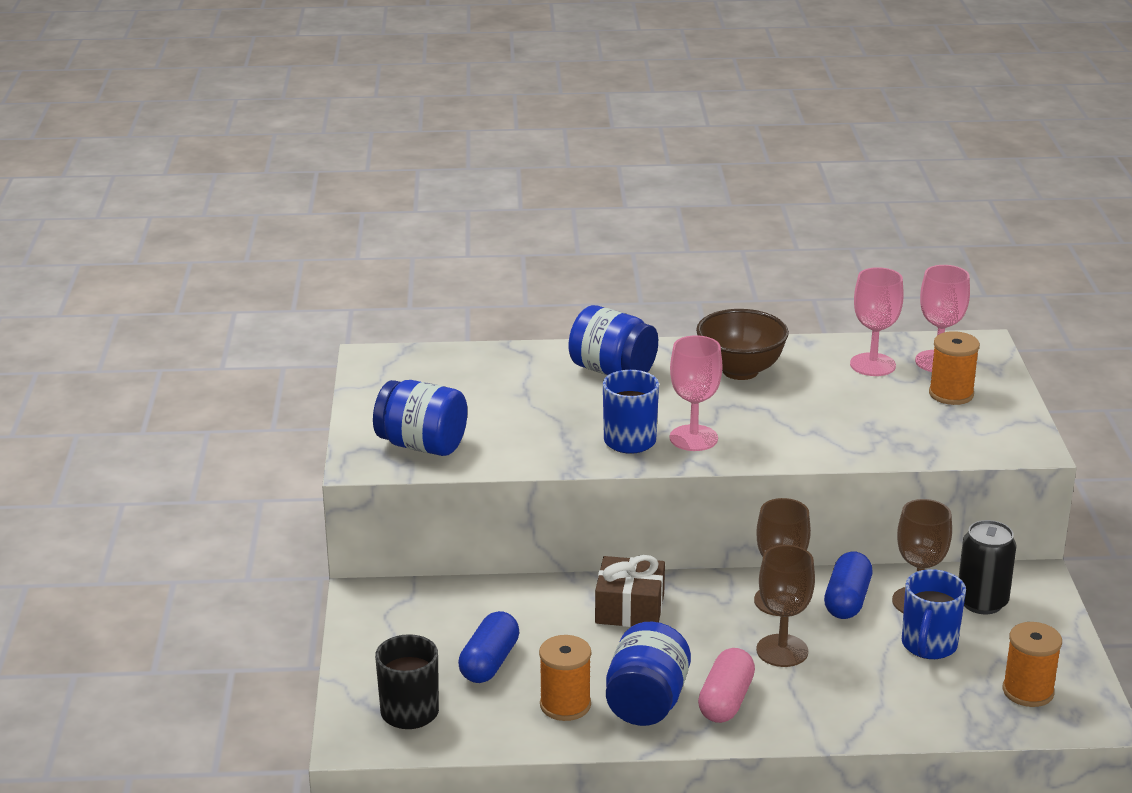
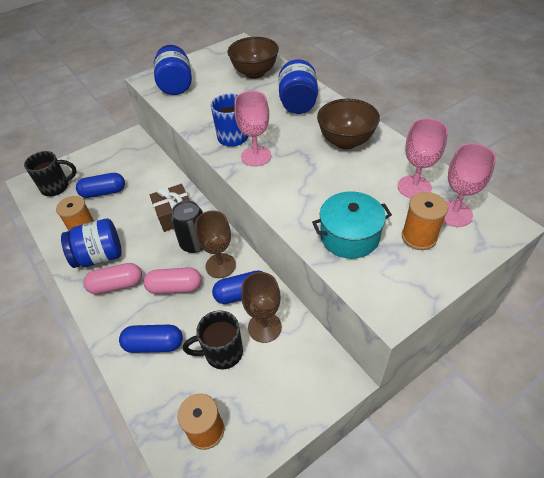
camera: 60 degrees right, 20 degrees up
brown goblet [756,545,815,667] -> pink capsule [143,267,201,294]
blue mug [902,569,966,659] -> black mug [183,310,243,369]
black can [959,520,1017,614] -> black can moved to [171,200,203,253]
none -> blue capsule [119,325,183,353]
none -> brown bowl [228,37,279,79]
none -> turquoise pot [312,191,392,259]

